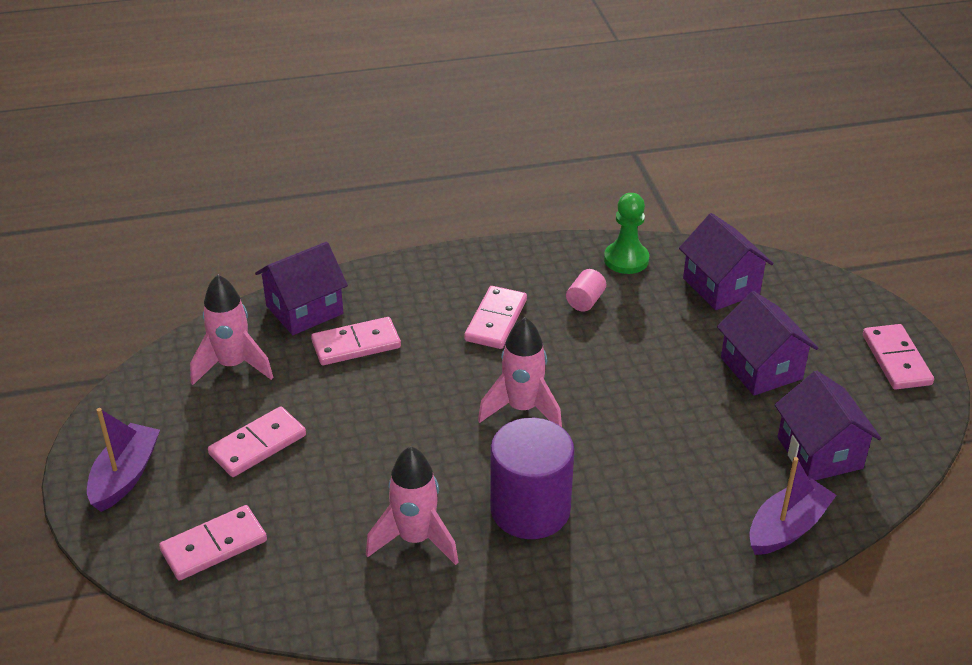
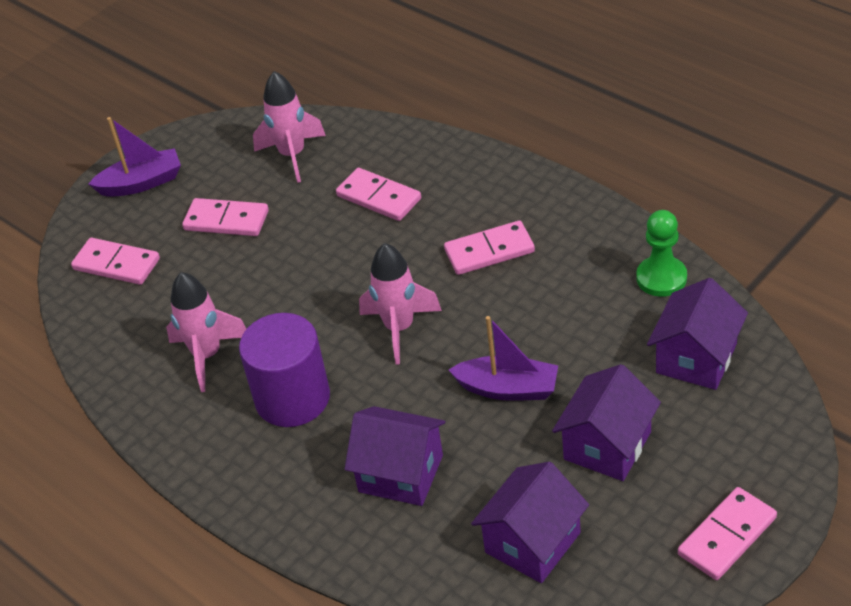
camera: 60 degrees right, 5 degrees up
purple house [255,242,348,335] -> purple house moved to [345,406,445,506]
pink cylinder [566,269,606,311] -> none
purple boat [749,457,837,555] -> purple boat moved to [449,316,558,401]

